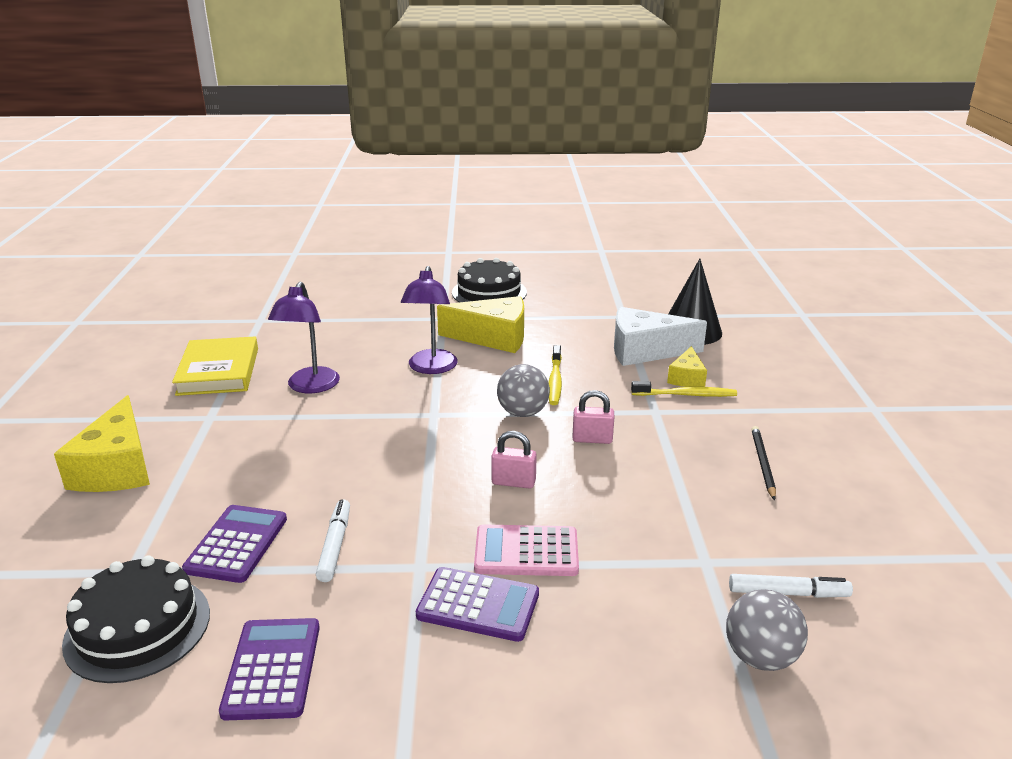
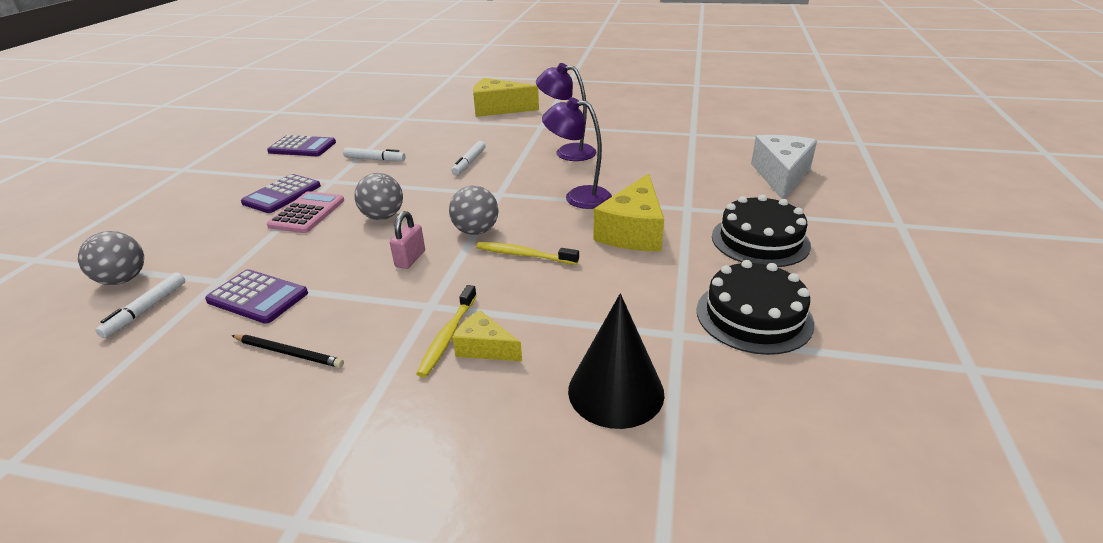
camera: 105 degrees right, 5 degrees up
black cake [62,556,210,683] -> black cake moved to [697,260,814,355]
yellow book [172,336,258,396] -> none
purple calculator [182,505,287,583] -> purple calculator moved to [205,269,308,324]
pink padlock [491,431,537,489] -> grey ball [354,173,403,220]
white cheese [614,307,707,366] -> white cheese moved to [751,135,817,199]
none -> white marker [452,141,486,175]

